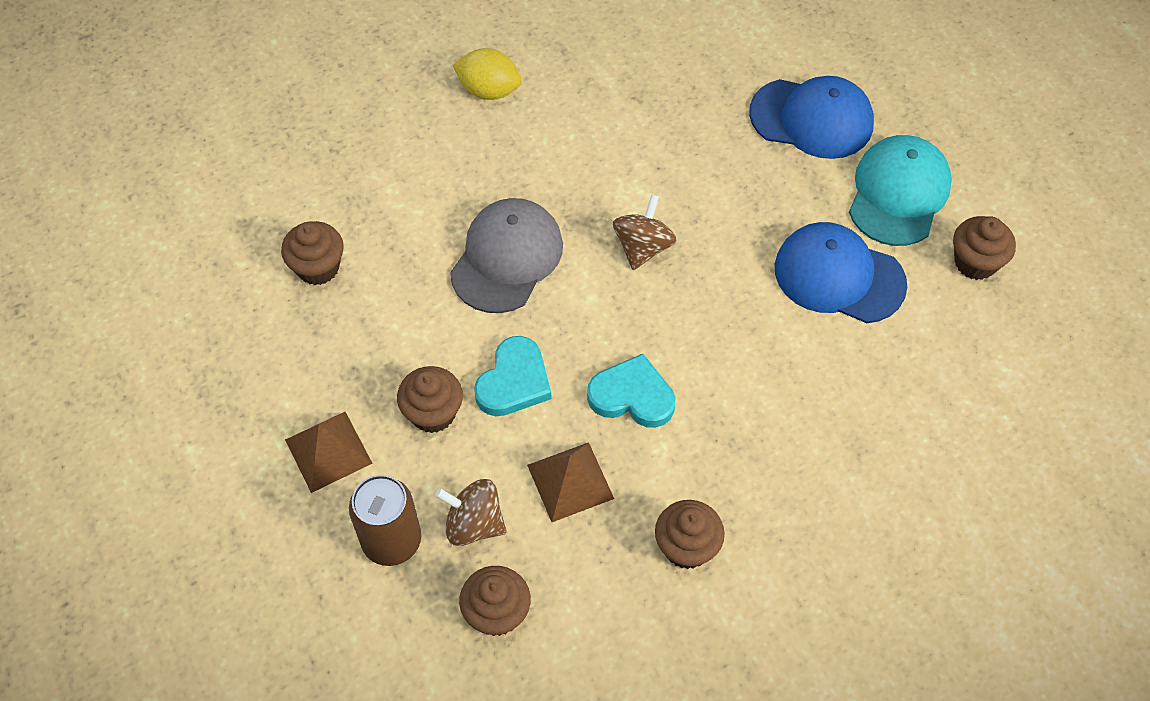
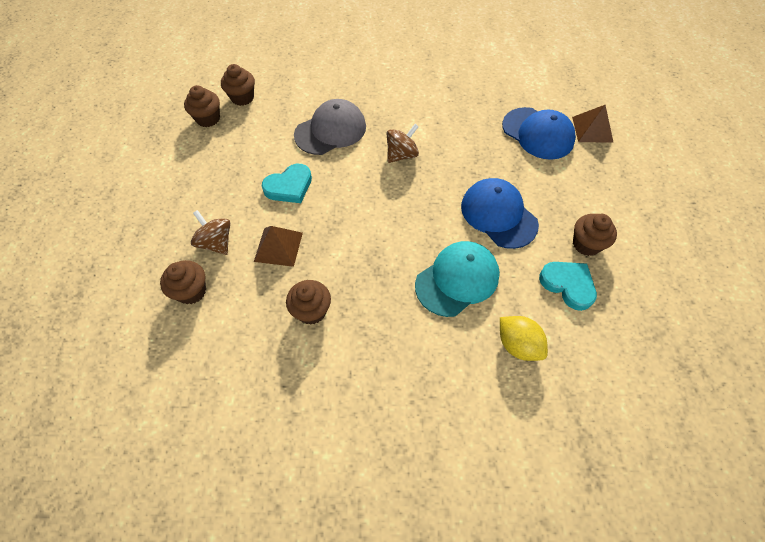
camera: 30 degrees right, 0 degrees up
brown pyramid [285,412,373,493] -> brown pyramid moved to [572,105,614,143]
brown can [349,475,421,566] -> none
brown cupcake [397,366,463,433] -> brown cupcake moved to [184,85,220,127]
yellow lemon [453,48,522,100] -> yellow lemon moved to [500,316,548,361]
turquoise heart [587,354,675,428] -> turquoise heart moved to [539,262,597,311]
turquoise cap [849,135,952,246] -> turquoise cap moved to [415,241,500,317]

